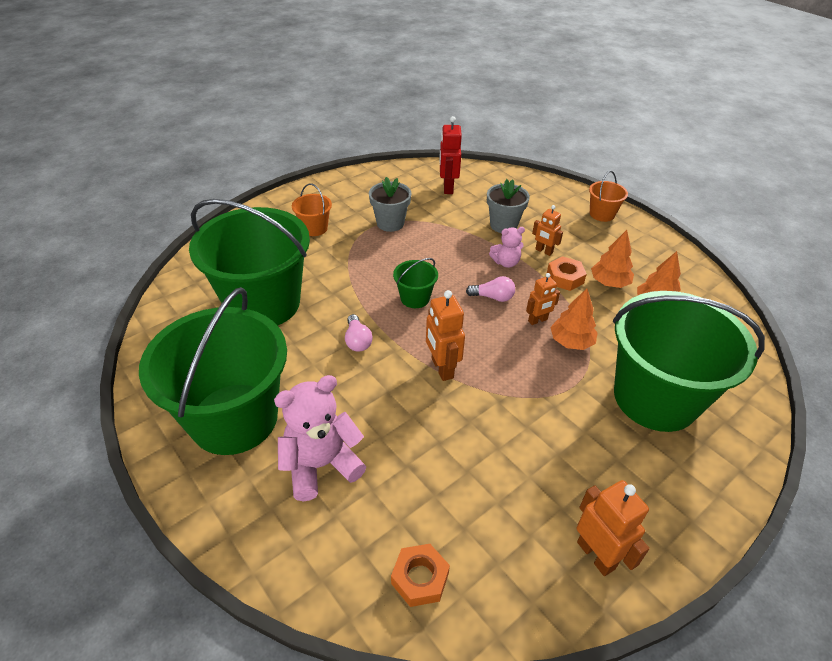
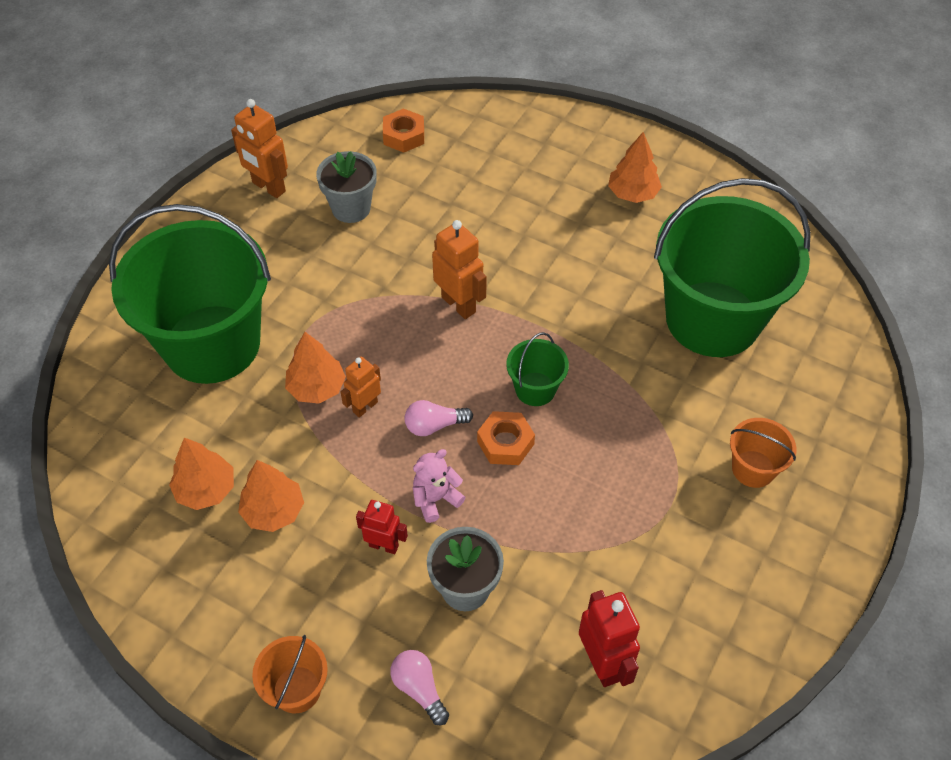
camera: 160 degrees right, 10 degrees up
green bucket [139,287,287,455] -> orange tree [608,132,662,203]
pink teddy bear [274,375,366,501] -> none
pink light bulb [345,314,373,352] -> pink light bulb moved to [390,650,449,725]
grey flower pot [369,177,411,232] -> grey flower pot moved to [316,151,377,223]
orange robot [532,205,563,256] -> red robot [356,500,408,554]
orange nut [547,256,587,291] -> orange nut moved to [477,411,535,465]

